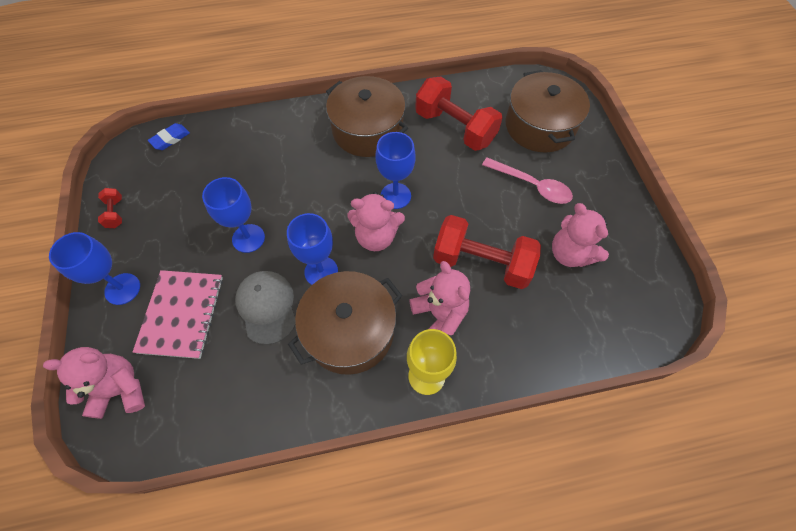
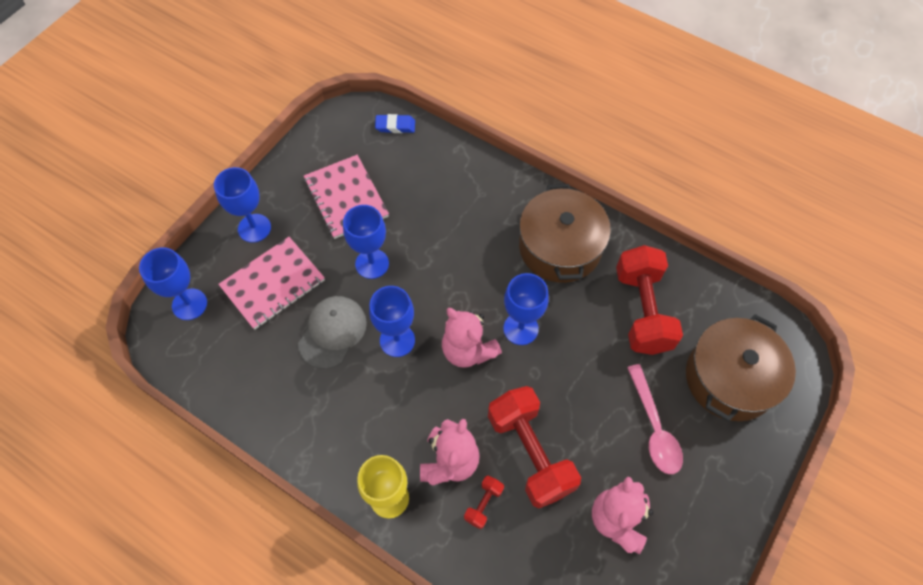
camera: 45 degrees right, 0 degrees up
pink teddy bear [43,347,145,419] -> blue goblet [139,247,207,320]
red dumbbell [98,188,122,228] -> red dumbbell moved to [464,476,504,529]
brown pot [288,271,402,375] -> none
none -> pink notebook [304,155,389,239]

